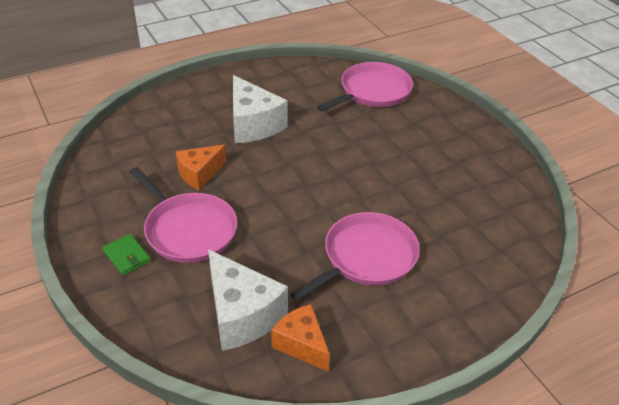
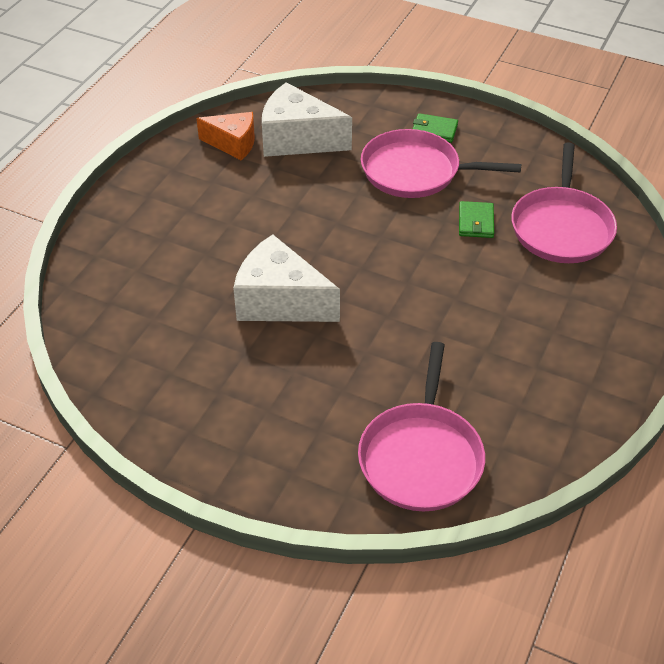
camera: 145 degrees right, 5 degrees up
orange cheese [176,145,226,190] -> green wallet [459,201,494,238]
white cheese [233,75,288,143] -> white cheese moved to [233,234,340,322]
pink pan [291,212,420,301] -> pink pan moved to [511,143,617,263]

